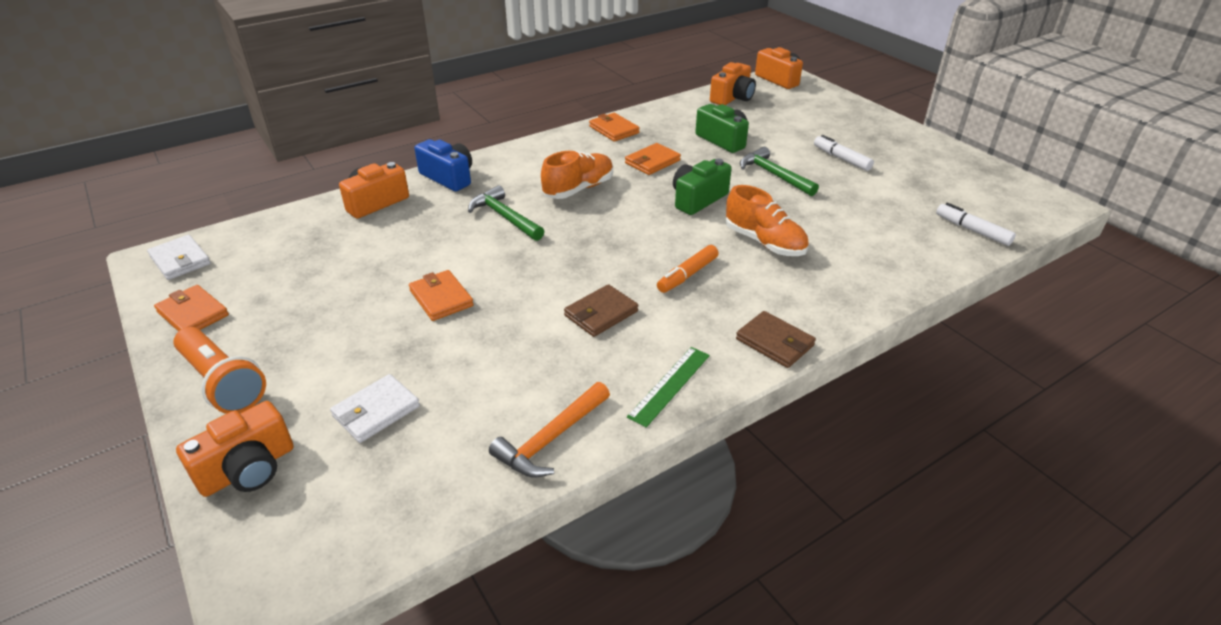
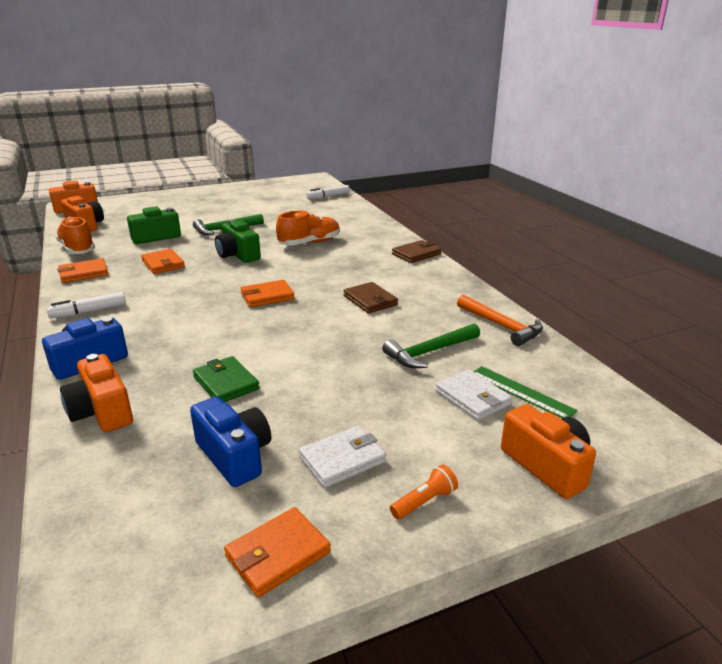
camera: 80 degrees left, 10 degrees down
white wallet [147,235,211,280] -> white wallet moved to [299,426,386,488]
orange flashlight [173,327,266,414] -> orange flashlight [390,464,458,519], size x0.48
orange wallet [409,270,474,321] -> orange wallet moved to [240,280,295,307]
green hammer [468,185,544,241] -> green hammer moved to [382,323,480,368]
orange shoe [541,151,613,199] -> orange shoe moved to [55,217,95,254]
green ruler [627,347,710,428] -> green ruler moved to [474,366,577,418]
orange marker [657,245,719,293] -> none
white marker [814,135,874,171] -> white marker moved to [47,292,126,319]
none -> blue camera [190,397,271,487]
none -> green wallet [193,356,260,402]

